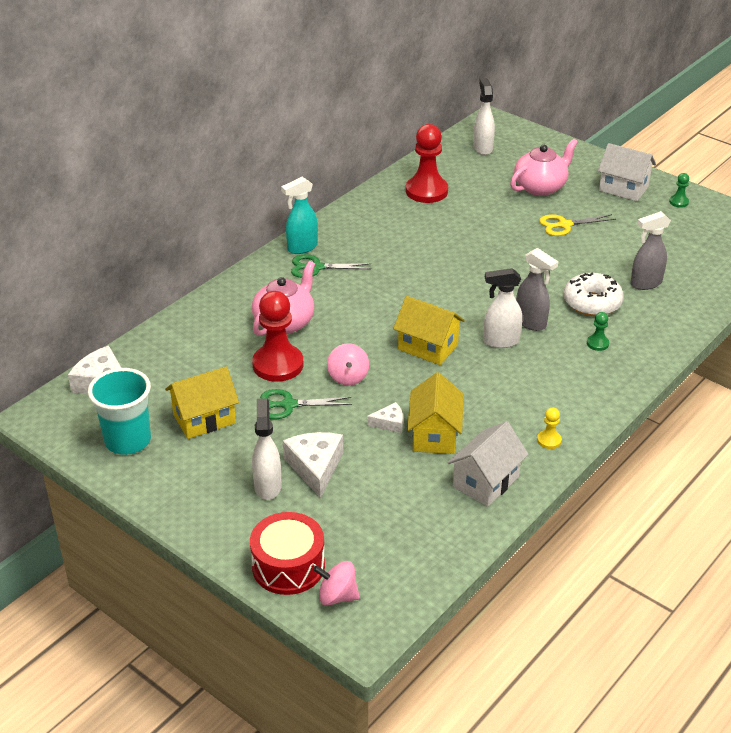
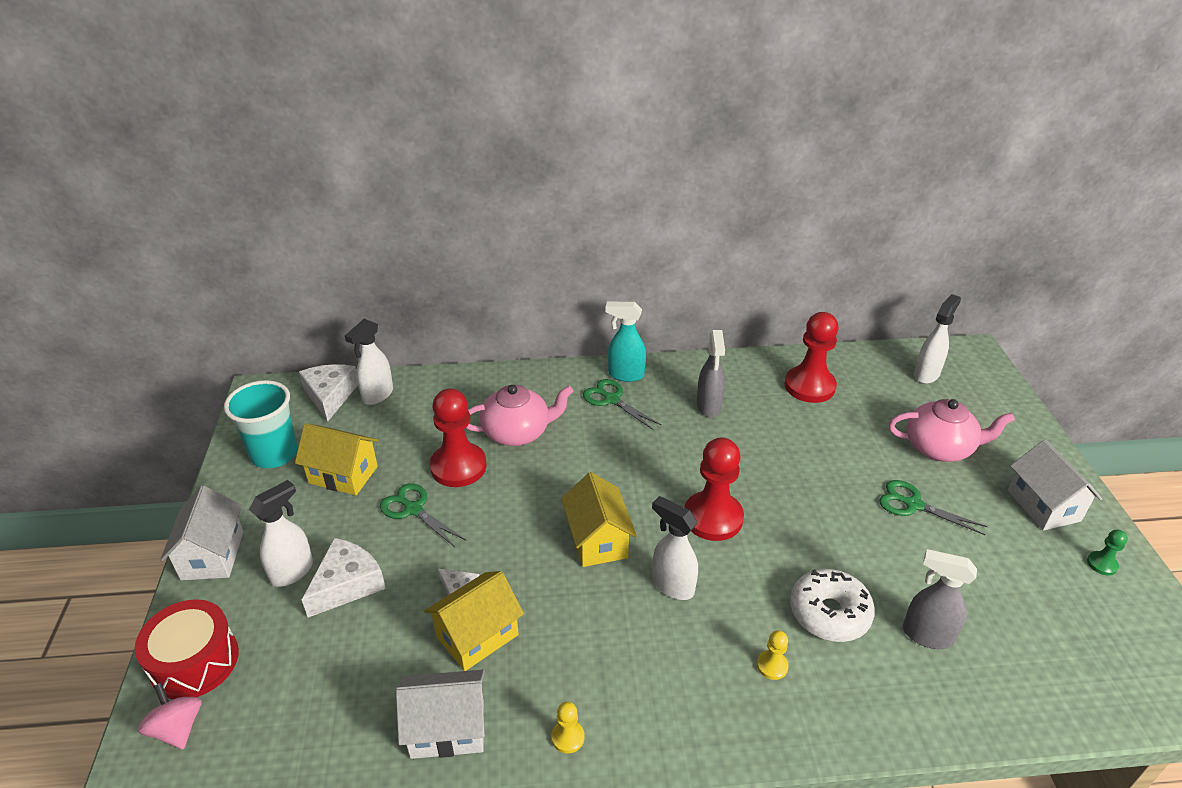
camera: 45 degrees right, 0 degrees up
pink spinning top [327,343,369,386] -> none
grey spray bottle [516,248,559,331] -> grey spray bottle moved to [697,330,725,417]
yellow scissors [539,214,616,236] -> green scissors [879,480,988,535]
green pawn [587,312,609,351] -> yellow pawn [757,630,789,680]
none -> white house [160,486,243,580]
none -> white spray bottle [345,319,393,405]
none -> red pawn [684,438,744,541]

